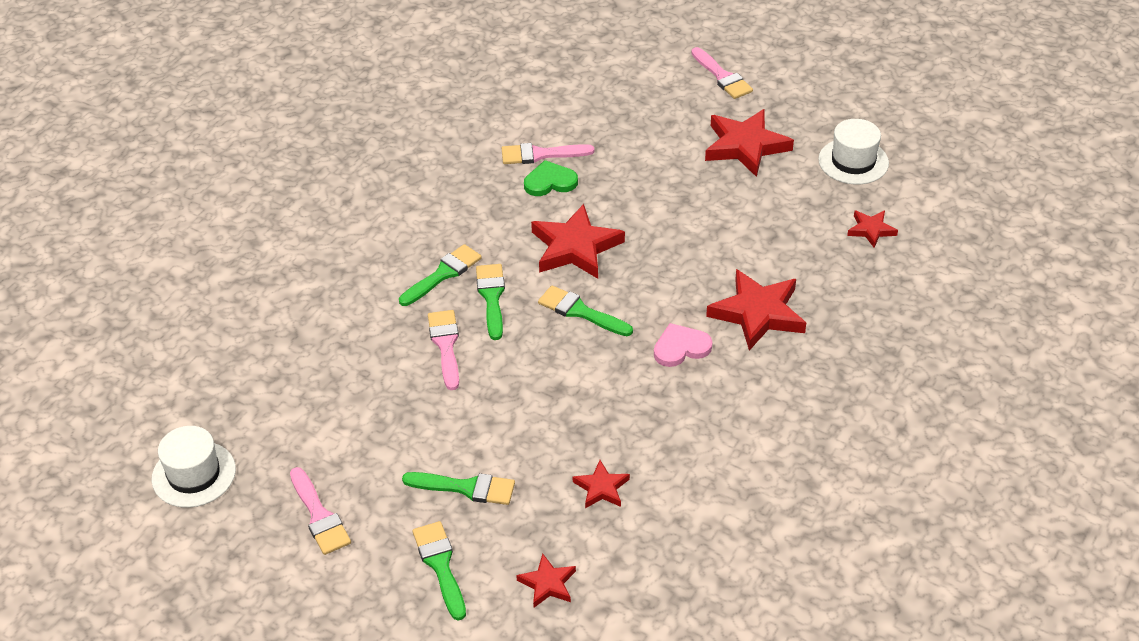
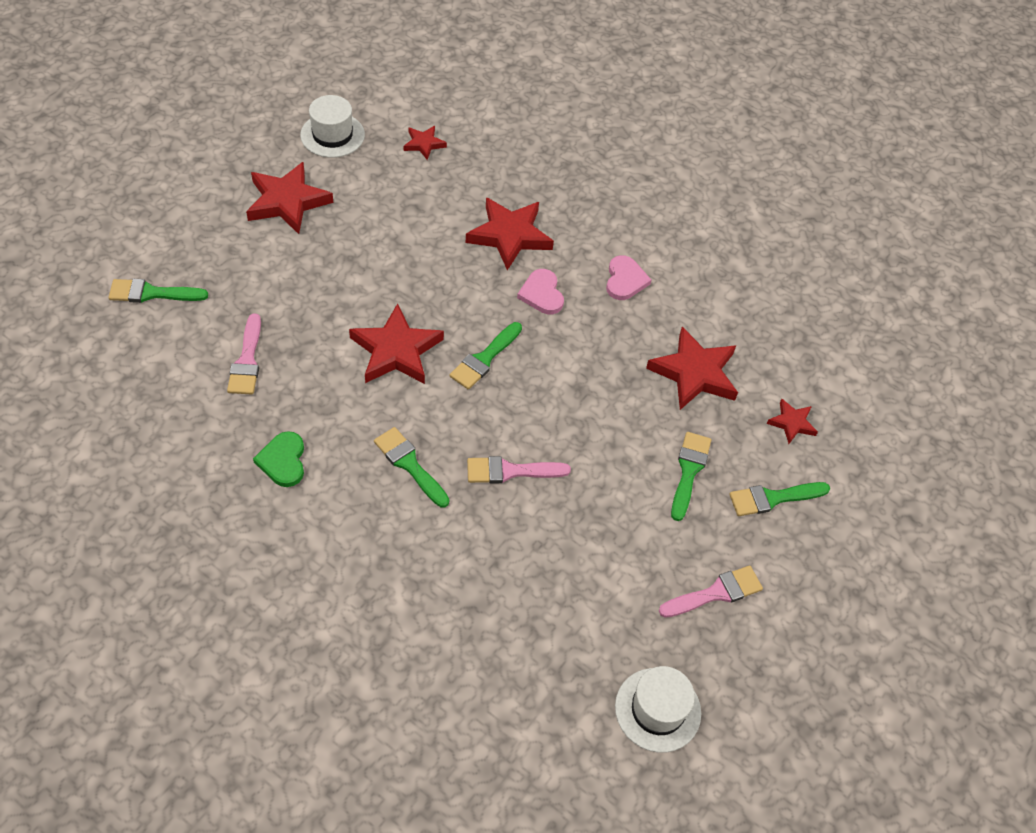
camera: 90 degrees left, 10 degrees up
green brush [476,264,505,340] -> green brush moved to [108,279,208,303]
green heart [524,160,578,196] -> green heart moved to [253,431,304,487]
red star [573,460,630,508] -> red star [646,327,738,410], size x1.91
pink brush [691,47,753,99] -> none
none -> pink heart [606,255,651,300]

